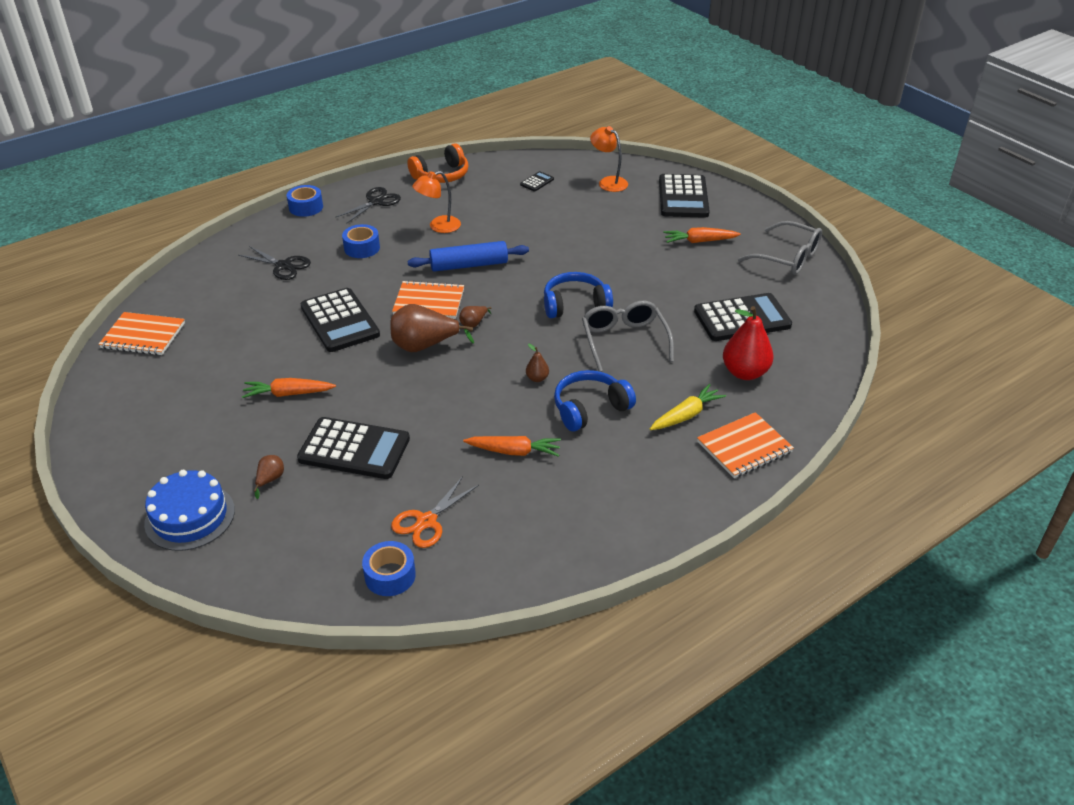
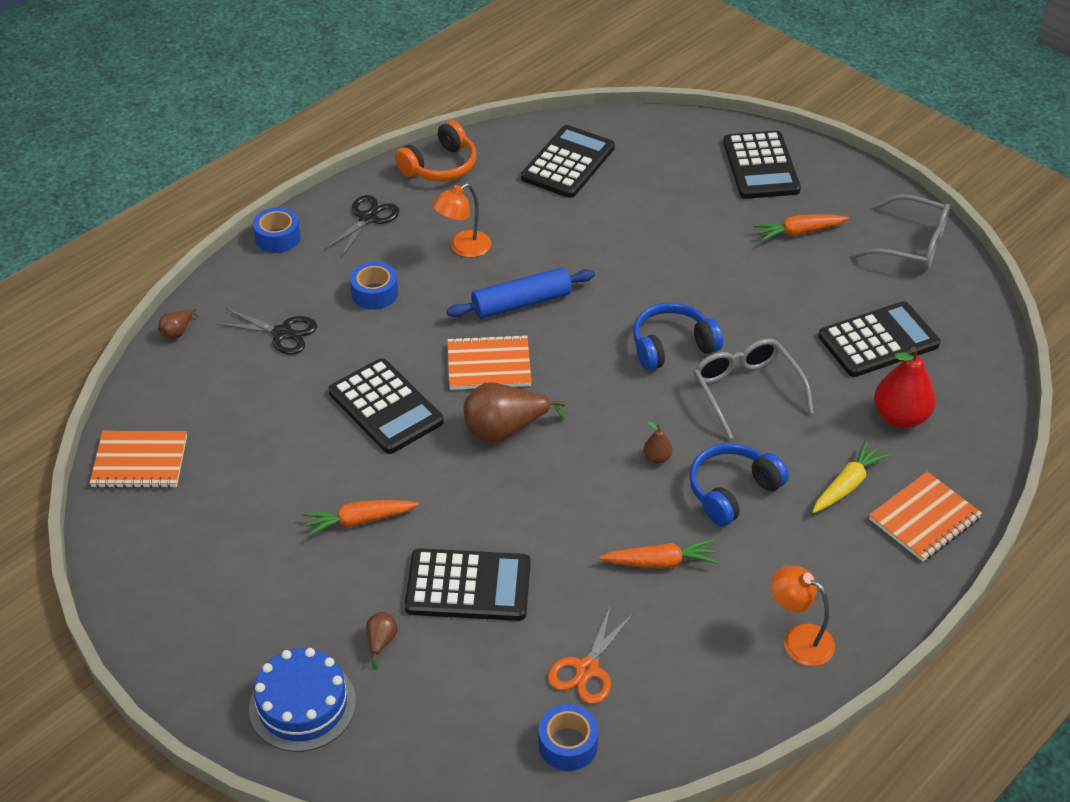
camera: 10 degrees left, 5 degrees up
brown pear [459,306,491,328] -> brown pear moved to [158,309,198,339]
black calculator [520,171,554,191] -> black calculator [521,125,615,198], size x2.27
orange lamp [590,126,628,192] -> orange lamp moved to [771,566,835,666]

